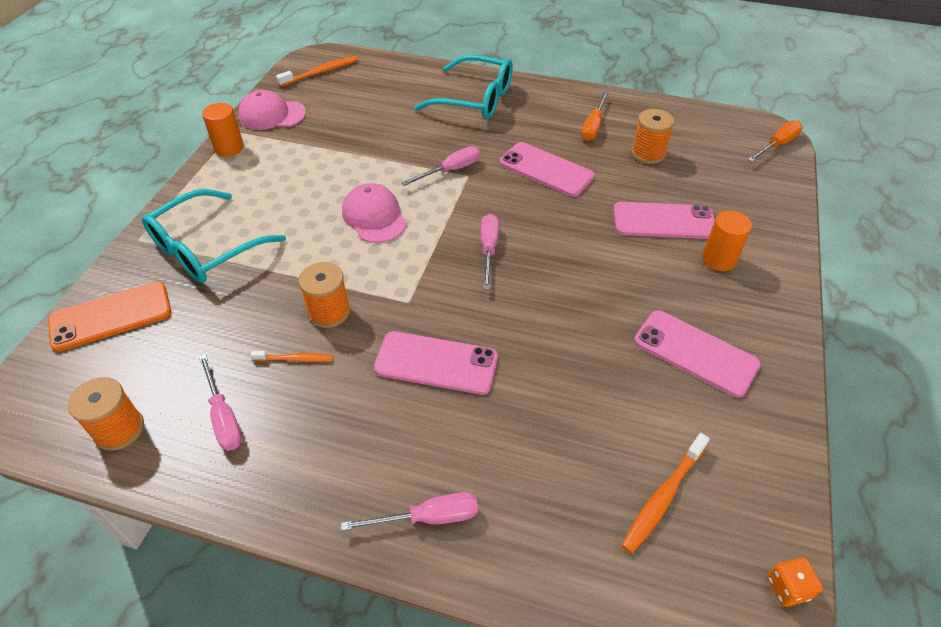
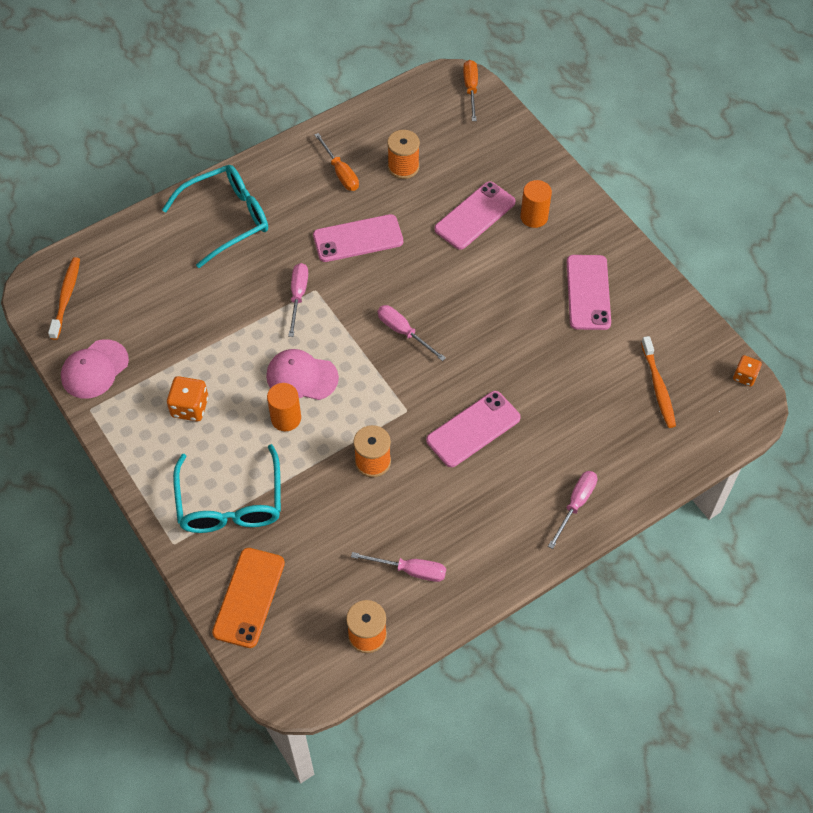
camera: 50 degrees left, 10 degrees up
orange cylinder [202,103,244,157] -> orange cylinder moved to [267,383,301,431]
orange toothbrush [251,351,333,362] -> none
pink phone [634,310,761,397] -> pink phone turned 75 degrees counterclockwise [567,255,611,330]
none -> orange dice [167,376,208,421]

